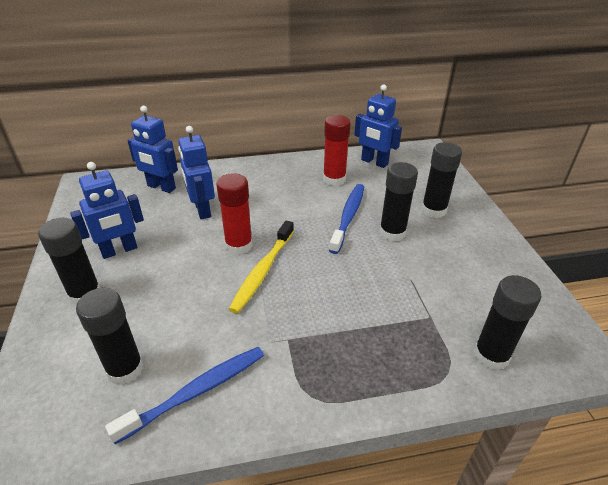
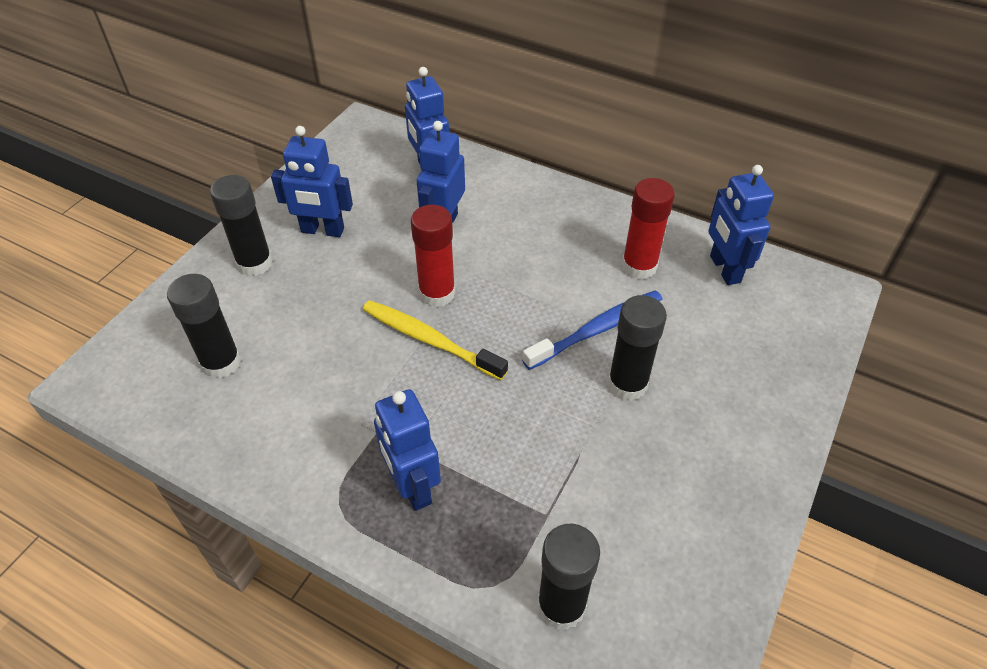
camera: 40 degrees right, 10 degrees up
blue toothbrush [105,347,264,444] -> none
yellow toothbrush [229,221,294,314] -> yellow toothbrush turned 60 degrees clockwise [363,300,508,380]
black glue stick [421,142,462,218] -> none
none -> blue robot [374,389,441,511]

